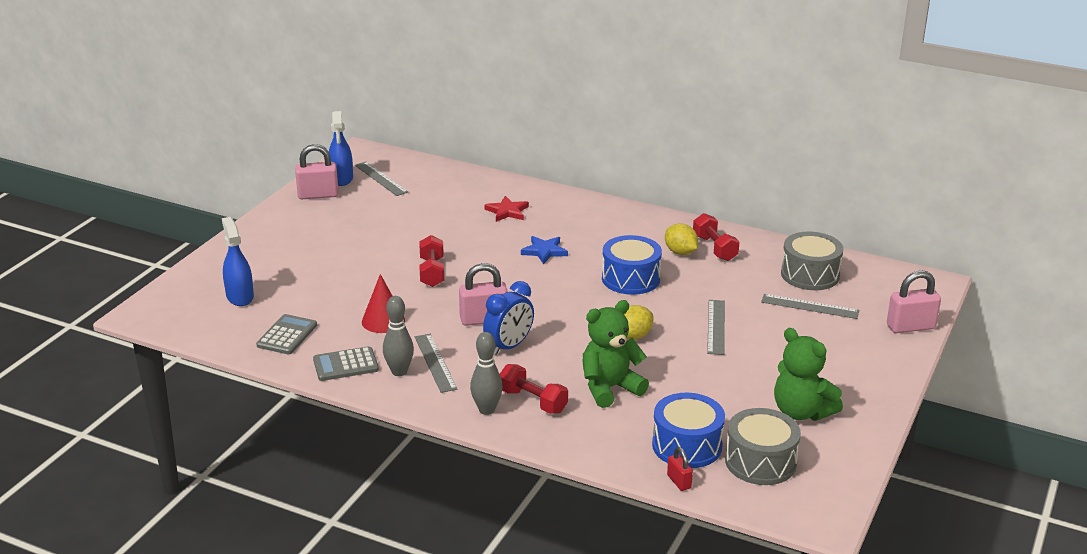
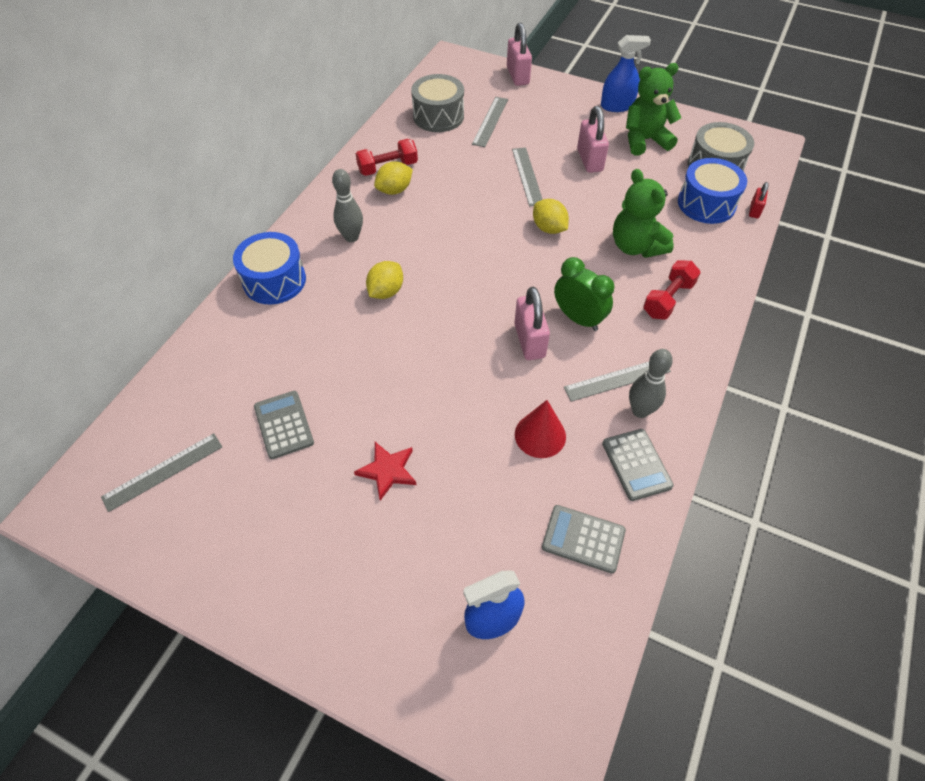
camera: 90 degrees left, 25 degrees up
pink padlock [295,144,339,199] -> pink padlock moved to [577,106,609,173]
blue spray bottle [329,111,353,186] -> blue spray bottle moved to [601,35,651,112]
red dumbbell [419,235,444,287] -> none
grey bowling pin [470,332,503,415] -> grey bowling pin moved to [332,169,363,242]
blue clock [483,281,534,355] -> green clock [554,257,614,331]
red star [484,196,529,222] -> red star moved to [354,442,416,501]
blue star [521,236,568,264] -> yellow lemon [366,261,403,299]
blue drum [602,235,662,295] -> blue drum moved to [233,232,306,304]
red padlock [667,447,693,491] -> red padlock turned 45 degrees counterclockwise [749,182,769,218]
grey ruler [707,300,725,355] -> grey ruler turned 75 degrees clockwise [512,147,543,206]
green teddy bear [774,328,843,421] -> green teddy bear turned 150 degrees counterclockwise [626,63,681,156]
none -> grey calculator [254,391,314,459]

